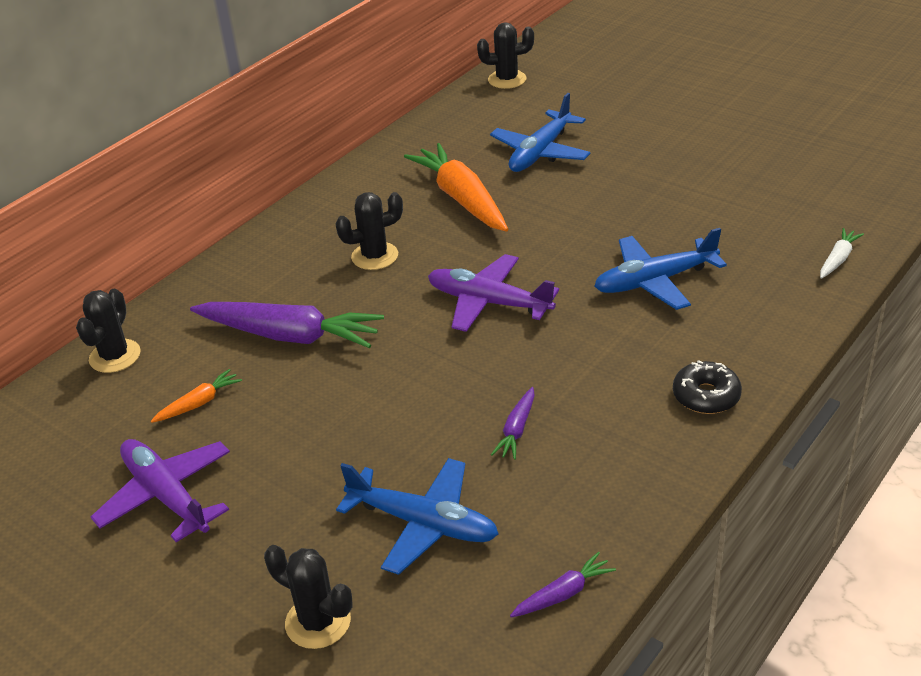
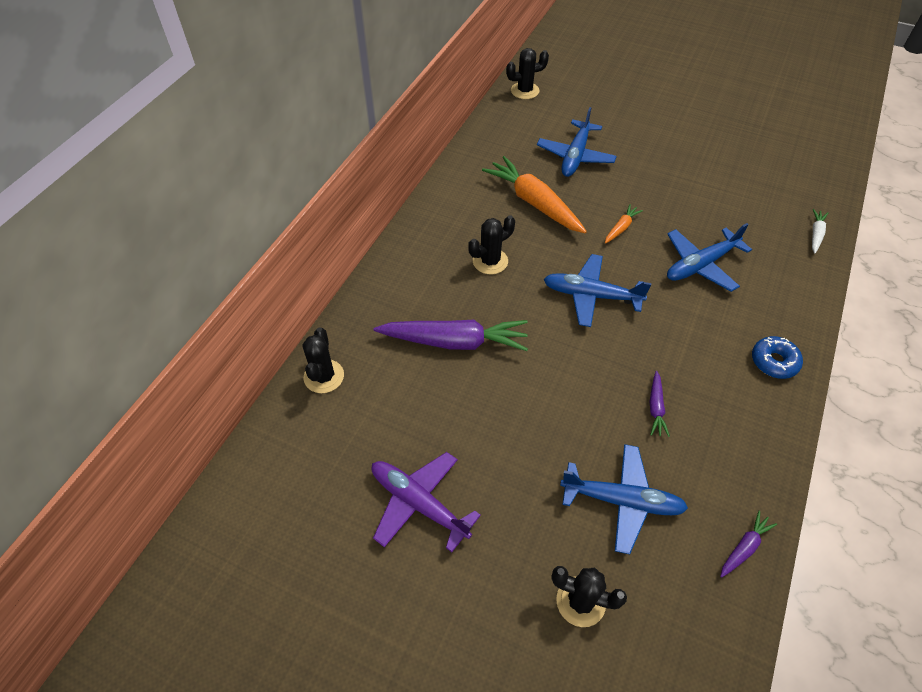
camera: 15 degrees left, 15 degrees up
orange carrot [151,369,242,423] -> orange carrot moved to [605,204,643,244]
purple plane [428,254,559,332] -> blue plane [543,254,652,327]
black donut [673,360,742,414] -> blue donut [752,336,803,379]

